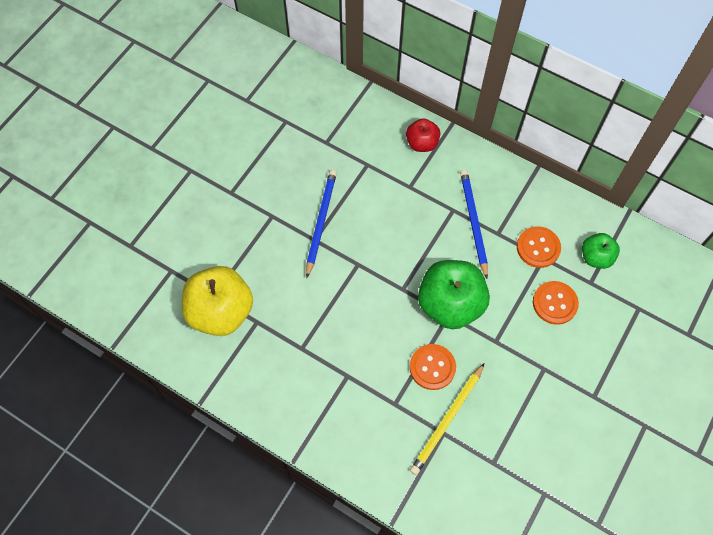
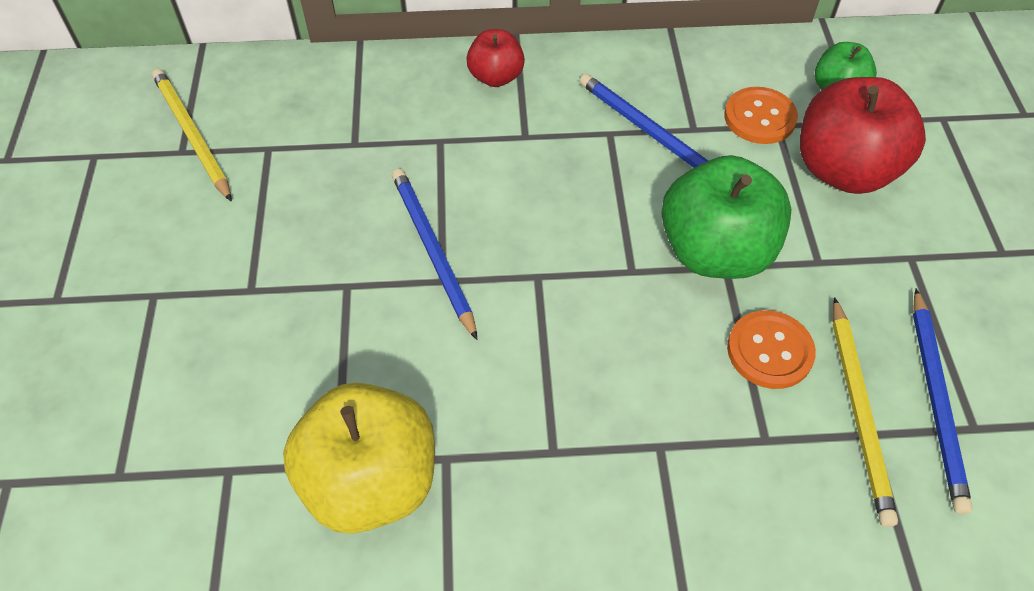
camera: 35 degrees left, 10 degrees down
orange button [533,281,579,325] -> red apple [800,77,926,194]
none -> yellow pencil [152,69,232,202]
none -> blue pencil [913,289,973,514]

